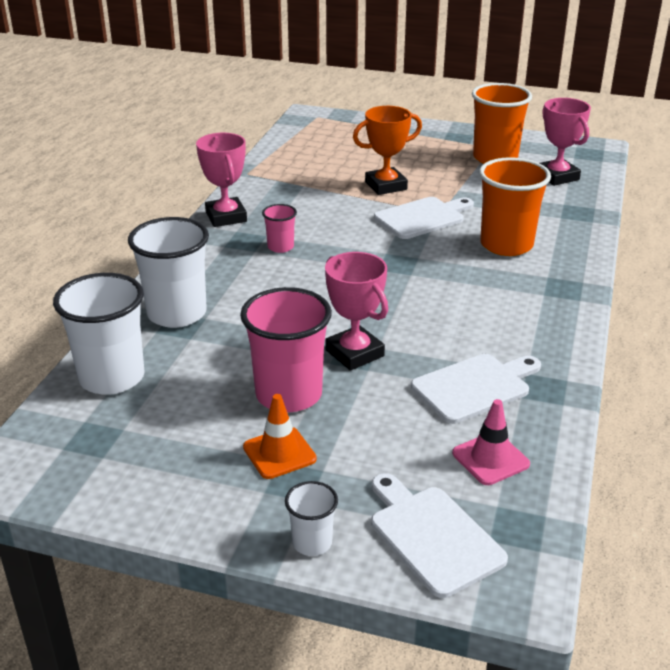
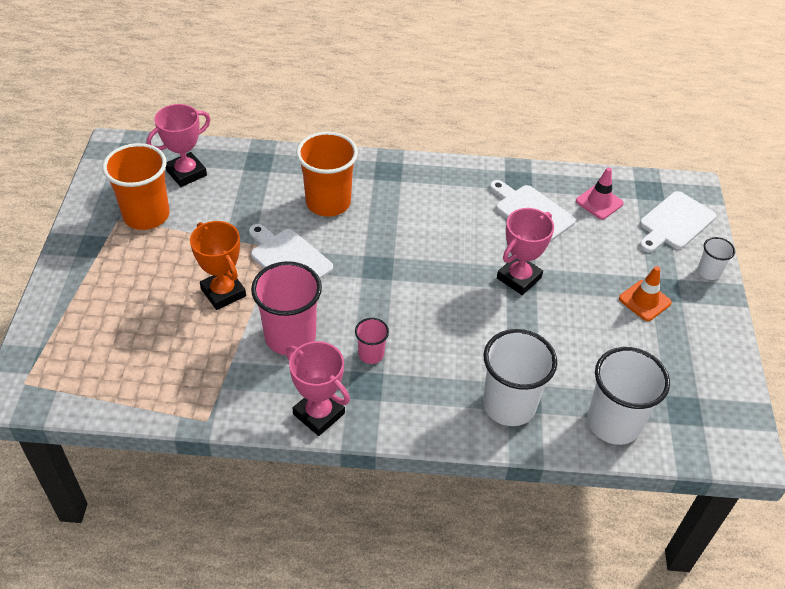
camera: 105 degrees left, 15 degrees up
pink trophy [196,133,247,227] -> pink trophy turned 75 degrees clockwise [286,341,350,436]
pink cup [240,287,332,412] -> pink cup moved to [251,261,322,355]

